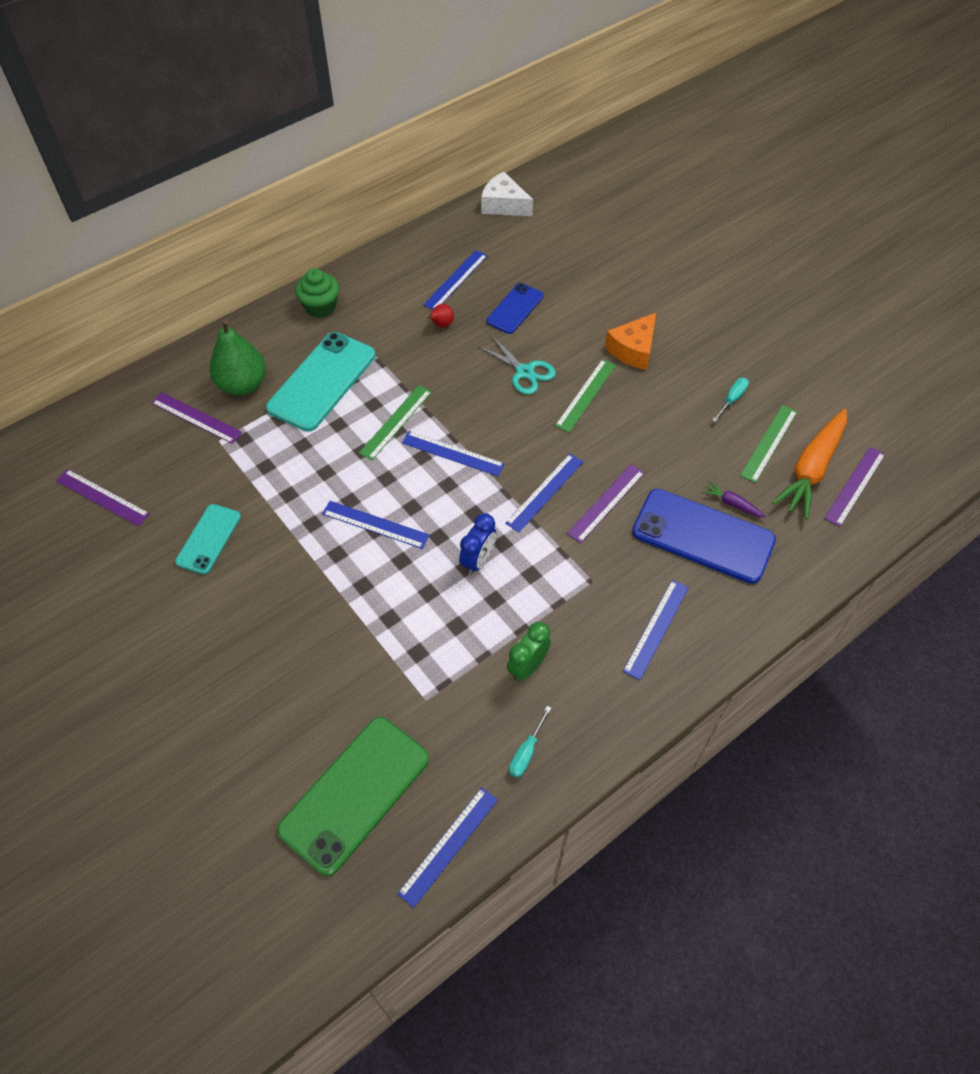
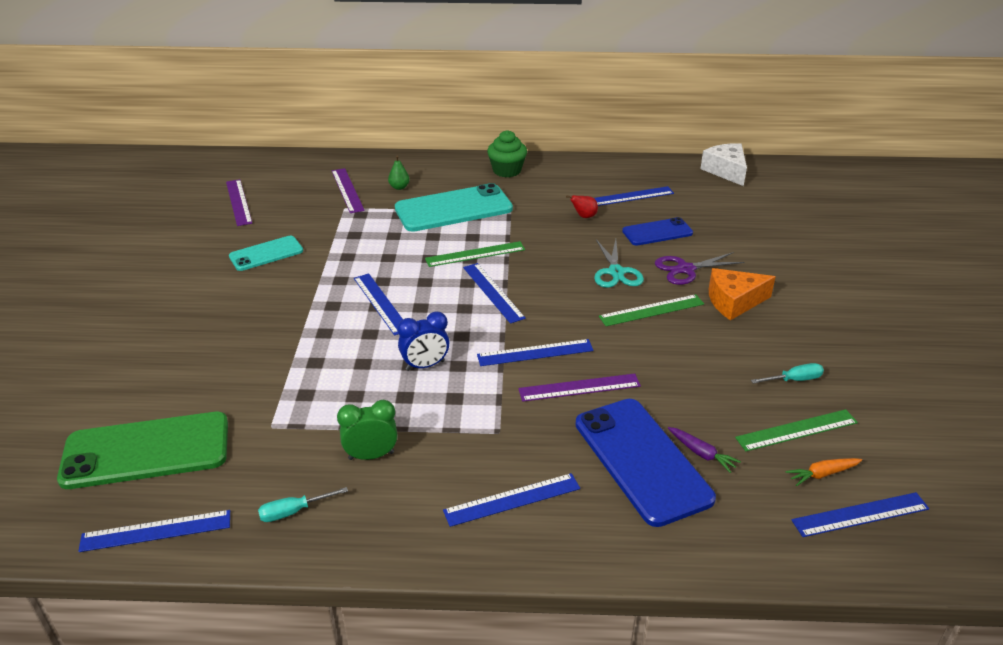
camera: 40 degrees right, 20 degrees down
green pear [210,319,266,395] -> green pear [388,156,410,190], size x0.44
purple carrot [702,481,766,518] -> purple carrot turned 150 degrees clockwise [668,427,741,473]
orange carrot [772,409,847,519] -> orange carrot [785,458,862,486], size x0.44
purple ruler [824,447,885,527] -> blue ruler [792,492,929,537]
none -> purple scissors [655,252,745,285]

